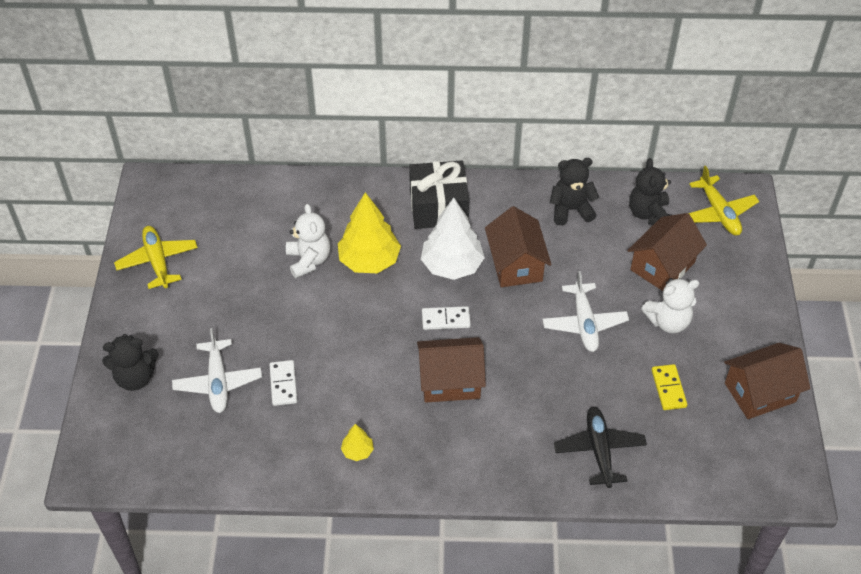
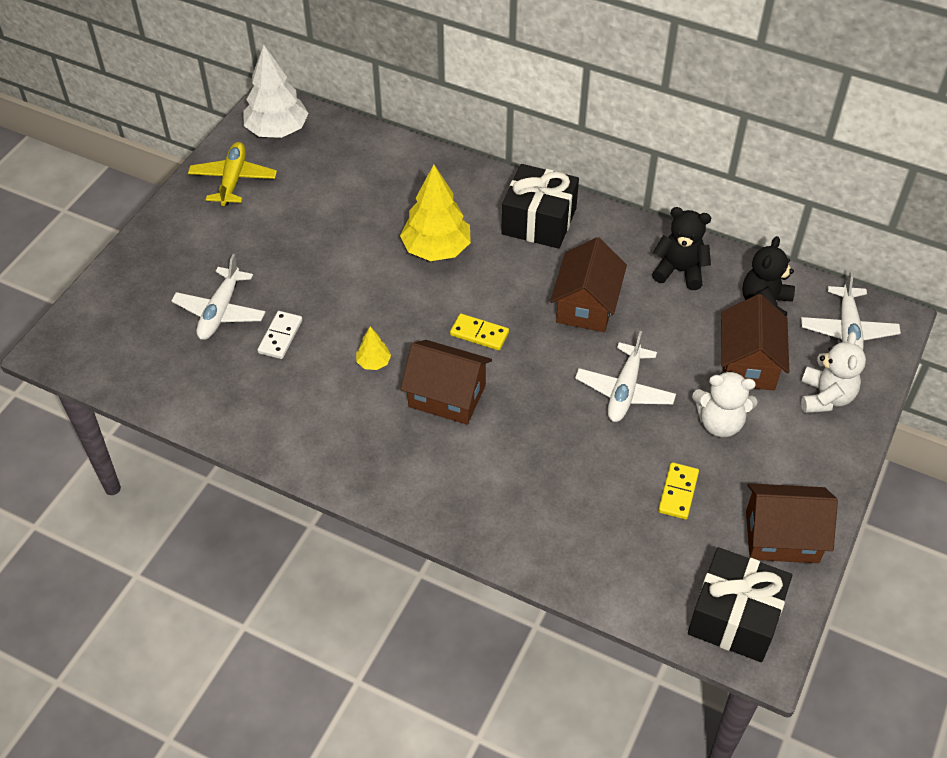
camera: 25 degrees right, 0 degrees up
black teddy bear [102,334,159,391] -> none
white teddy bear [286,204,330,278] -> white teddy bear moved to [801,332,866,413]
yellow tree [341,424,374,461] -> yellow tree moved to [356,327,391,370]
white tree [421,198,485,280] -> white tree moved to [244,44,309,138]
white domino [422,306,471,330] -> yellow domino [450,313,509,350]
black plane [554,407,647,488] -> none
brown house [627,213,707,291] -> brown house turned 60 degrees counterclockwise [721,294,789,390]
yellow plane [688,166,759,236] -> white plane [801,271,901,350]
none -> black gift [688,547,792,662]

